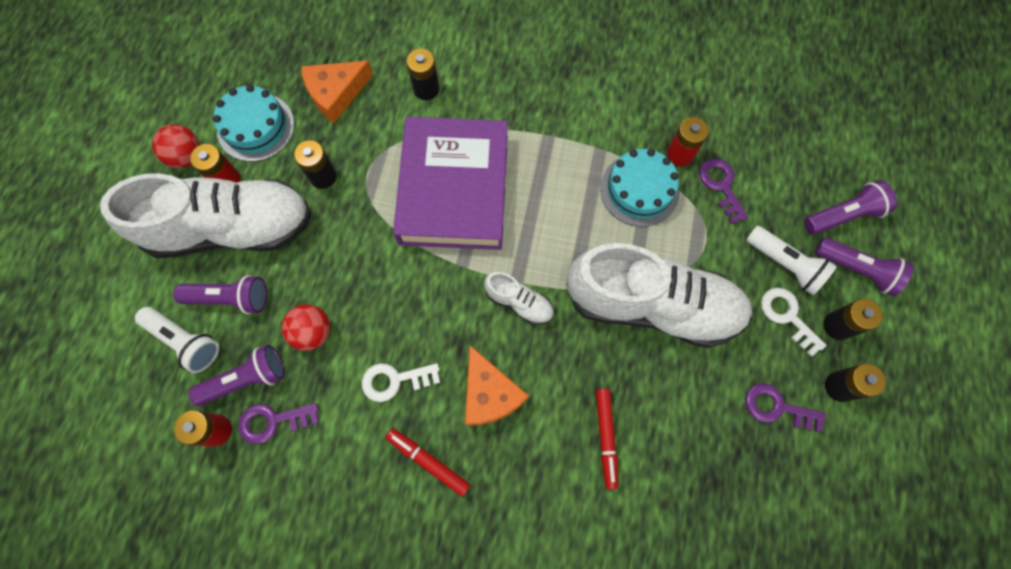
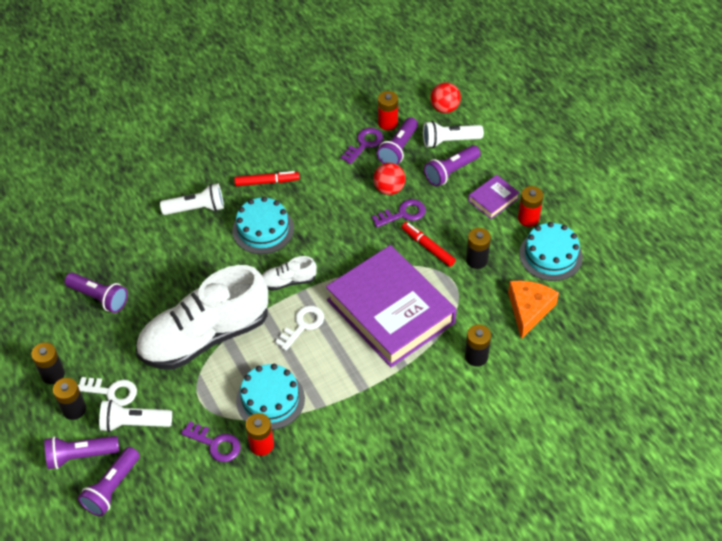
camera: 140 degrees right, 20 degrees down
white shoe [100,173,312,258] -> purple book [468,175,520,219]
red ball [152,125,200,168] -> red ball moved to [430,82,461,113]
white key [362,363,440,402] -> white key moved to [275,305,324,351]
orange cheese [465,345,529,426] -> turquoise cake [232,196,294,254]
red marker [596,389,618,489] -> red marker moved to [401,222,456,267]
purple key [745,383,826,432] -> purple key moved to [372,199,426,227]
none -> purple flashlight [64,272,128,313]
none -> white flashlight [160,184,224,215]

